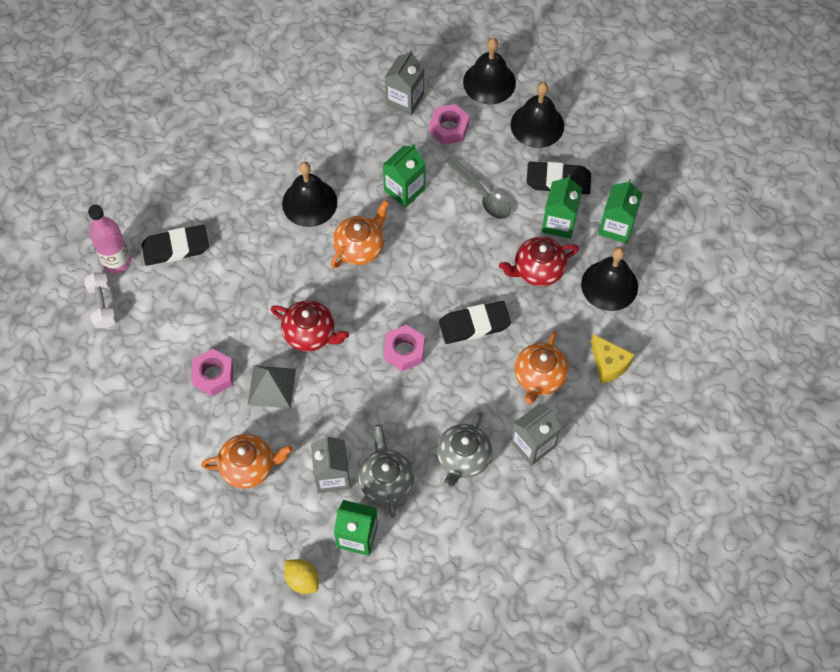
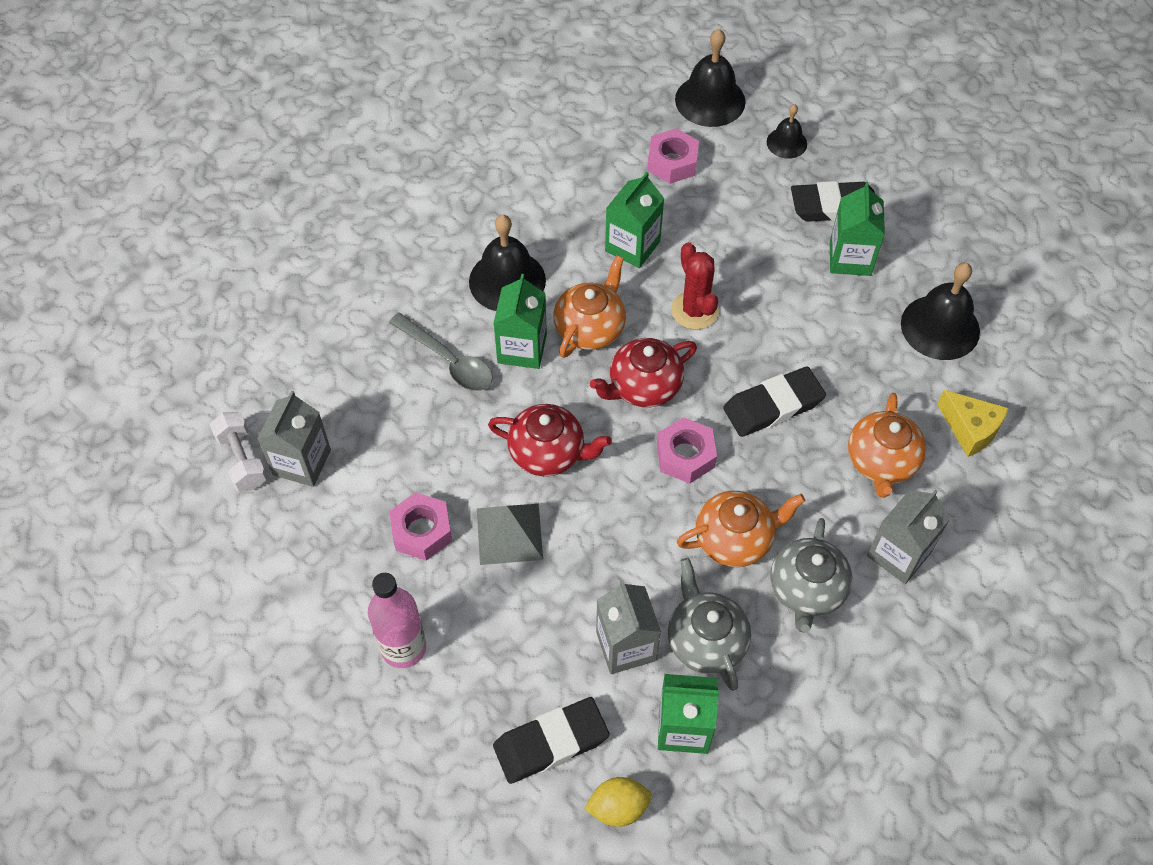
camera: 10 degrees left, 5 degrees down
pink bottle [88,205,131,273] -> pink bottle moved to [368,573,426,668]
black eraser [142,225,209,266] -> black eraser moved to [493,697,609,784]
orange teapot [201,434,293,489] -> orange teapot moved to [677,491,805,567]
yellow lemon [284,559,319,594] -> yellow lemon turned 45 degrees counterclockwise [584,777,652,827]
grey carton [385,50,424,116] -> grey carton moved to [257,391,331,487]
grey spoon [445,156,511,219] -> grey spoon moved to [389,313,493,391]
red teapot [499,237,579,286] -> red teapot moved to [590,338,697,407]
black bell [511,82,564,148] -> black bell [767,104,807,159], size x0.57
green carton [598,179,642,243] -> green carton moved to [493,274,547,369]
none -> red cactus [671,242,719,329]

